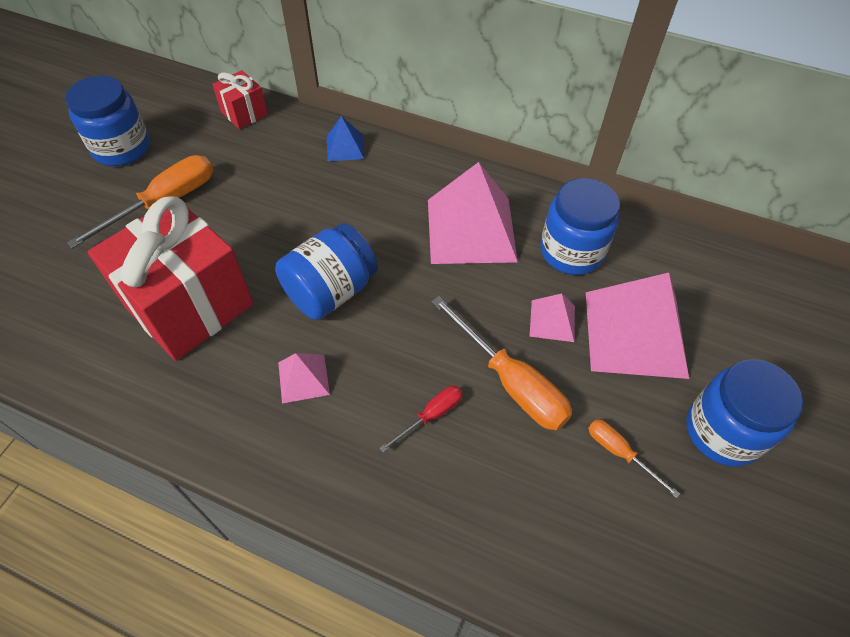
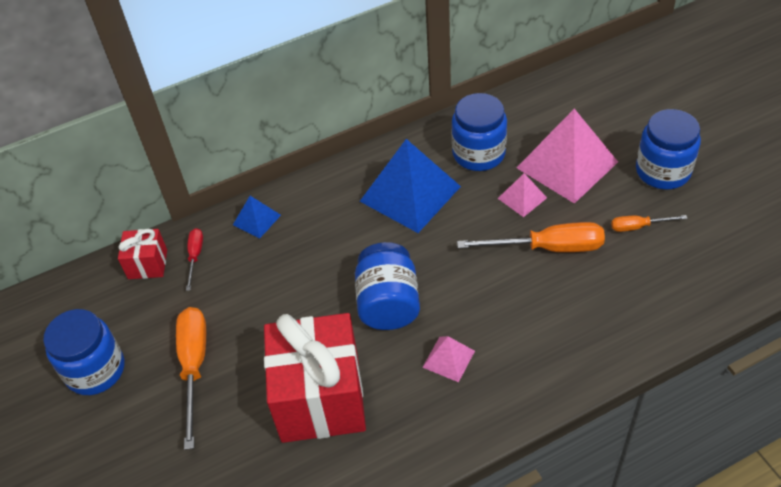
camera: 45 degrees left, 5 degrees down
red screwdriver [379,386,463,453] -> red screwdriver moved to [186,228,203,291]
pink pyramid [428,162,518,264] -> blue pyramid [360,139,461,233]

